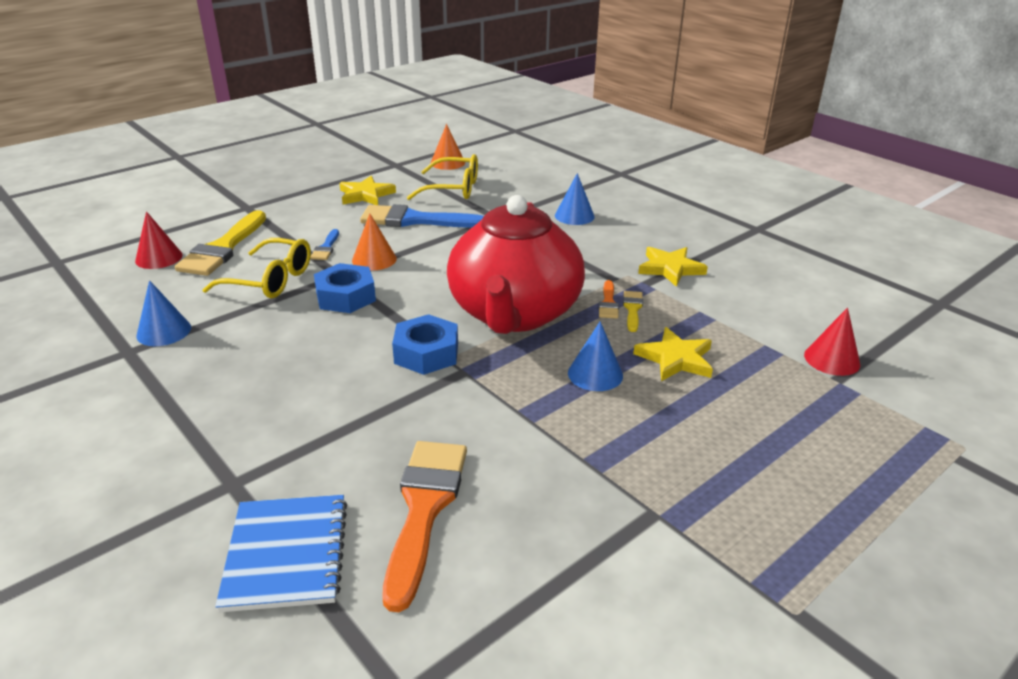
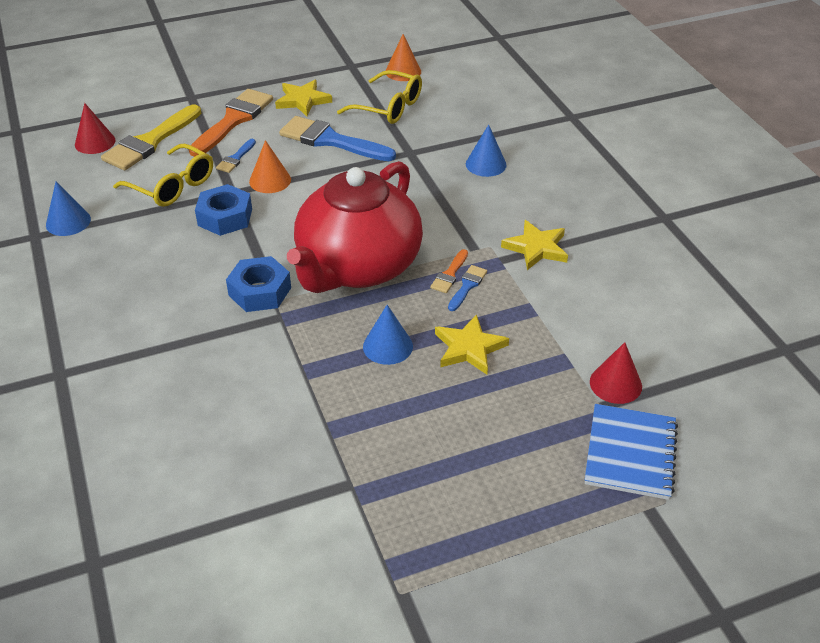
camera: 20 degrees right, 10 degrees up
blue notebook [215,495,347,612] -> blue notebook moved to [585,404,678,500]
orange brush [383,441,467,612] -> orange brush moved to [189,89,273,157]
yellow brush [623,291,643,332] -> blue brush [448,265,487,311]

